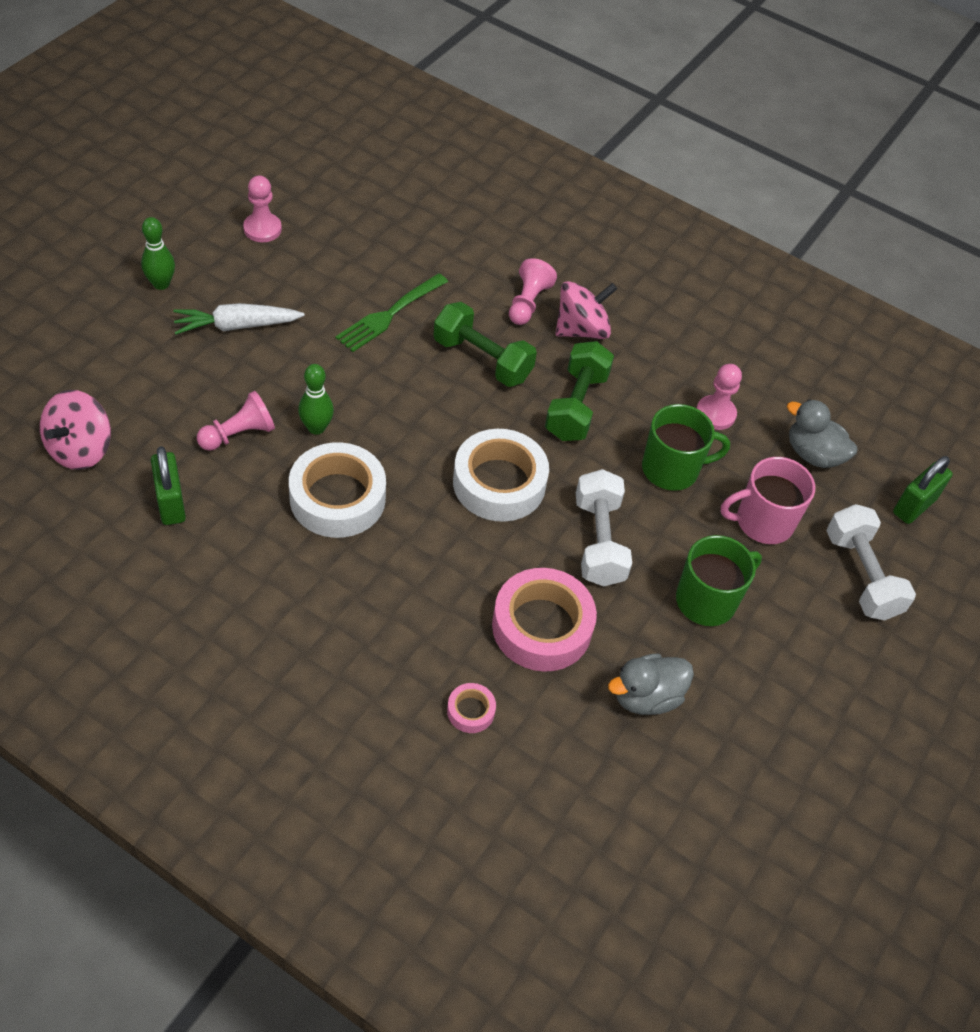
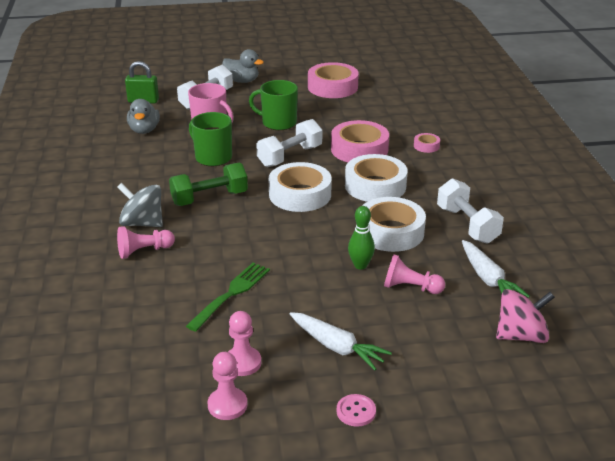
camera: 125 degrees left, 20 degrees down
green bowling pin [141,217,175,290] -> pink button [336,394,376,427]
green padlock [151,446,186,525] -> white carrot [462,240,530,298]
green fork [336,273,448,352] -> green fork turned 60 degrees counterclockwise [186,263,270,332]
green dumbbell [433,302,537,387] -> none
pink spinning top [556,281,617,339] -> grey spinning top [118,183,163,227]
grey duck [608,653,694,715] -> grey duck moved to [222,49,264,83]
pink pawn [697,364,742,430] -> pink pawn moved to [228,311,261,376]
none -> pink tape [308,62,359,98]
none -> white tape [345,154,407,202]
none -> white dumbbell [437,178,504,244]

